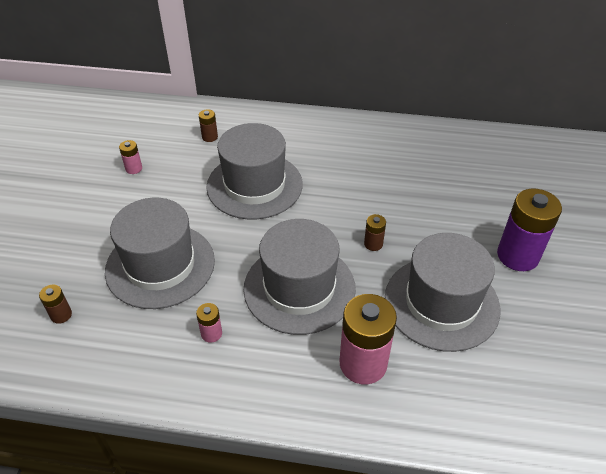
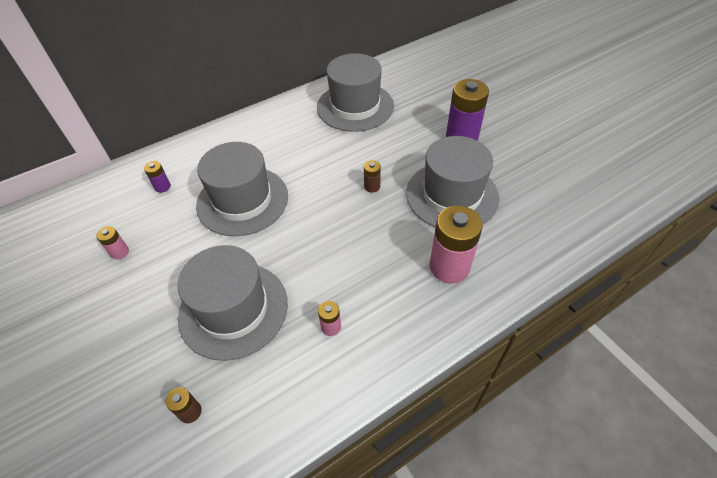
camera: 40 degrees left, 5 degrees up
brown battery [199,109,218,142] -> purple battery [144,161,171,193]
grey hat [243,219,356,335] -> grey hat moved to [317,53,394,132]

